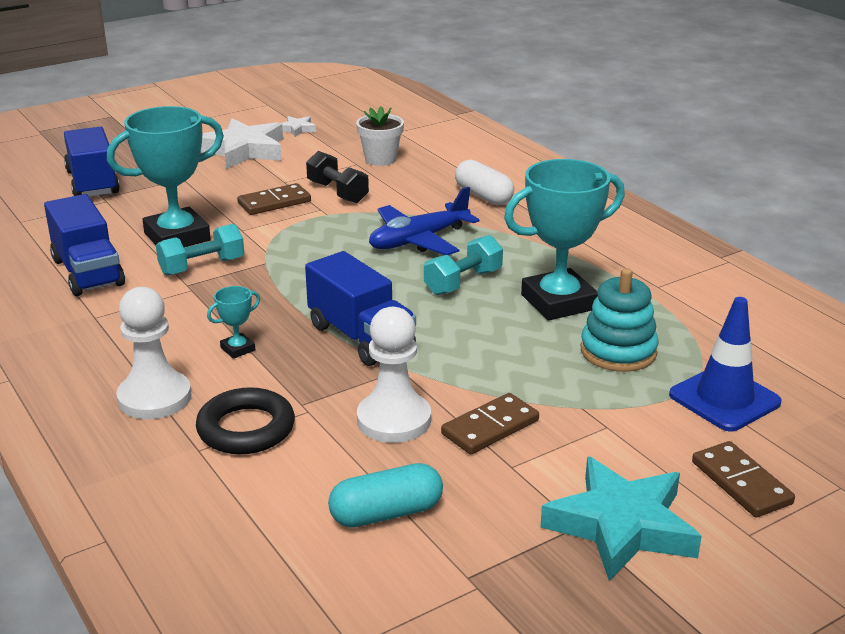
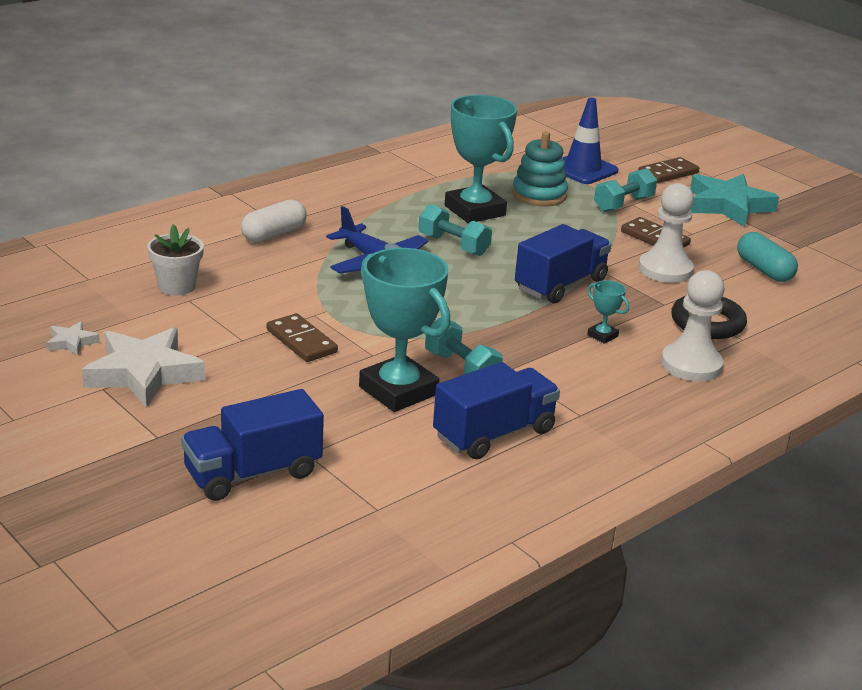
camera: 100 degrees left, 0 degrees up
black dumbbell [306,151,369,203] -> none
none -> turquoise dumbbell [594,168,657,212]

